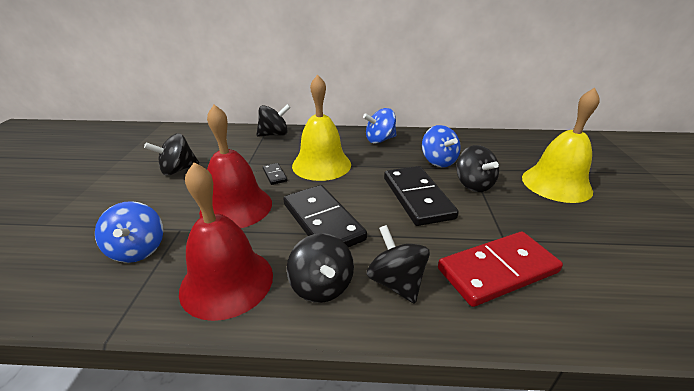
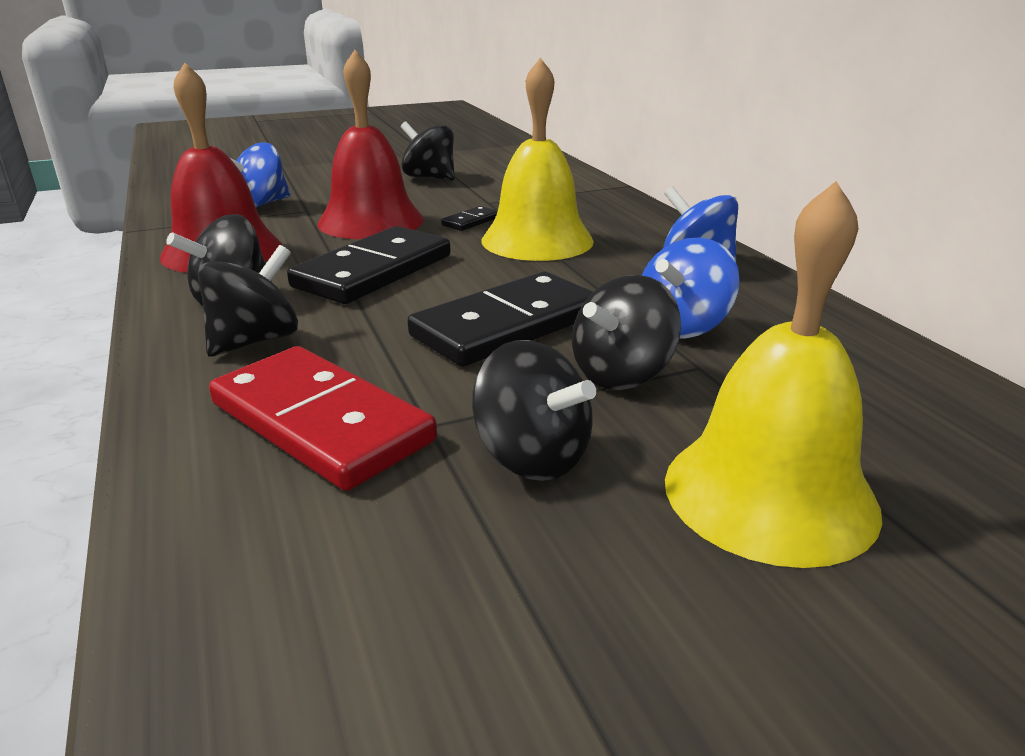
camera: 65 degrees right, 5 degrees down
black spinning top [256,104,291,137] -> black spinning top moved to [472,340,596,481]

